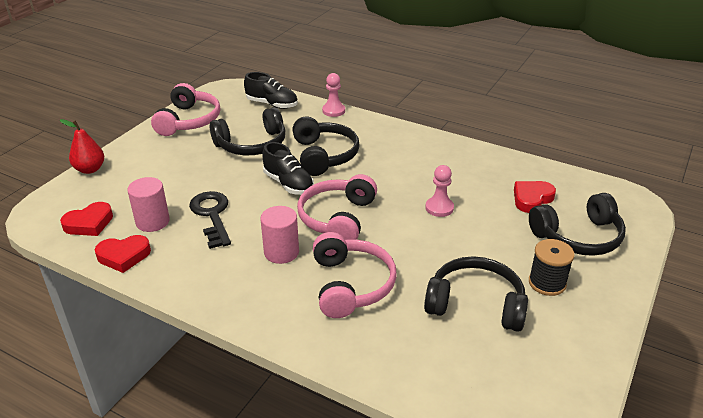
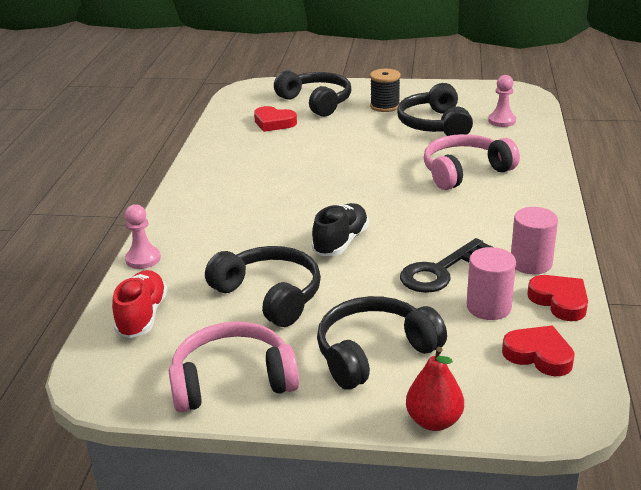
camera: 110 degrees left, 5 degrees down
black shoe [244,72,298,109] -> red shoe [112,270,168,338]
pink cylinder [261,206,299,264] -> pink cylinder moved to [511,207,558,274]
black headphones [292,117,360,176] -> black headphones moved to [317,296,447,390]
pink headphones [297,174,377,240] -> none
pink pawn [425,165,454,217] -> pink pawn moved to [488,75,516,127]

